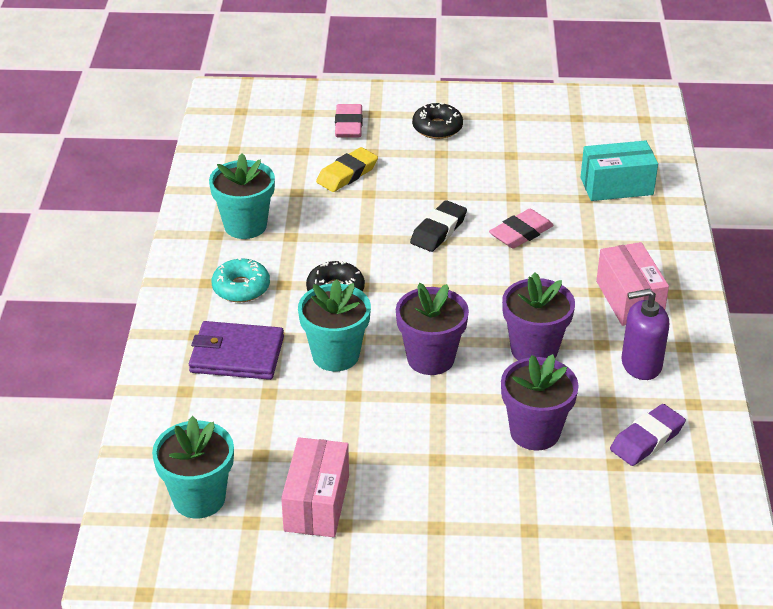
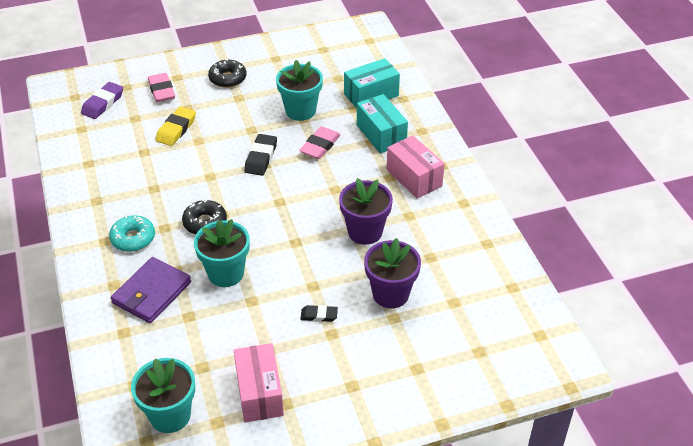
camera: 20 degrees left, 5 degrees up
purple wallet [189,321,284,380] -> purple wallet turned 45 degrees counterclockwise [111,257,191,323]
turquoise flower pot [209,153,275,239] -> turquoise flower pot moved to [276,60,323,121]
purple flower pot [396,283,469,375] -> none
purple eraser [610,404,686,466] -> purple eraser moved to [81,82,123,119]
purple soap dispenser [622,289,669,380] -> none
none -> black eraser [300,305,338,322]
none -> turquoise box [357,94,408,154]

